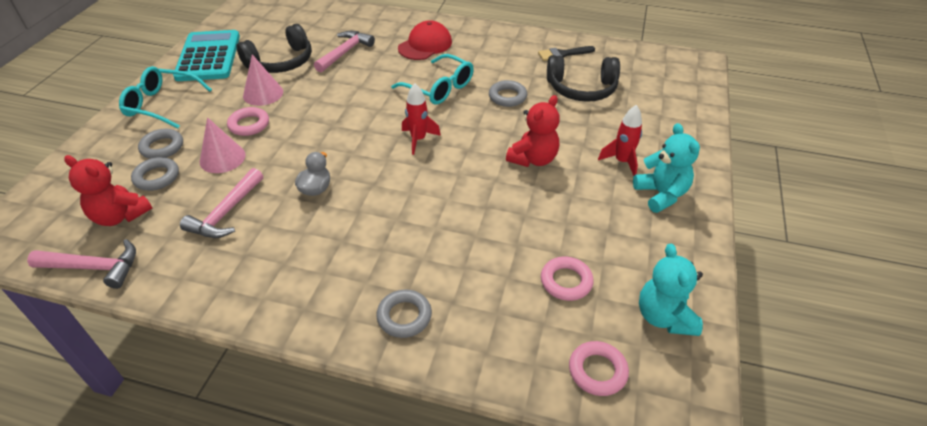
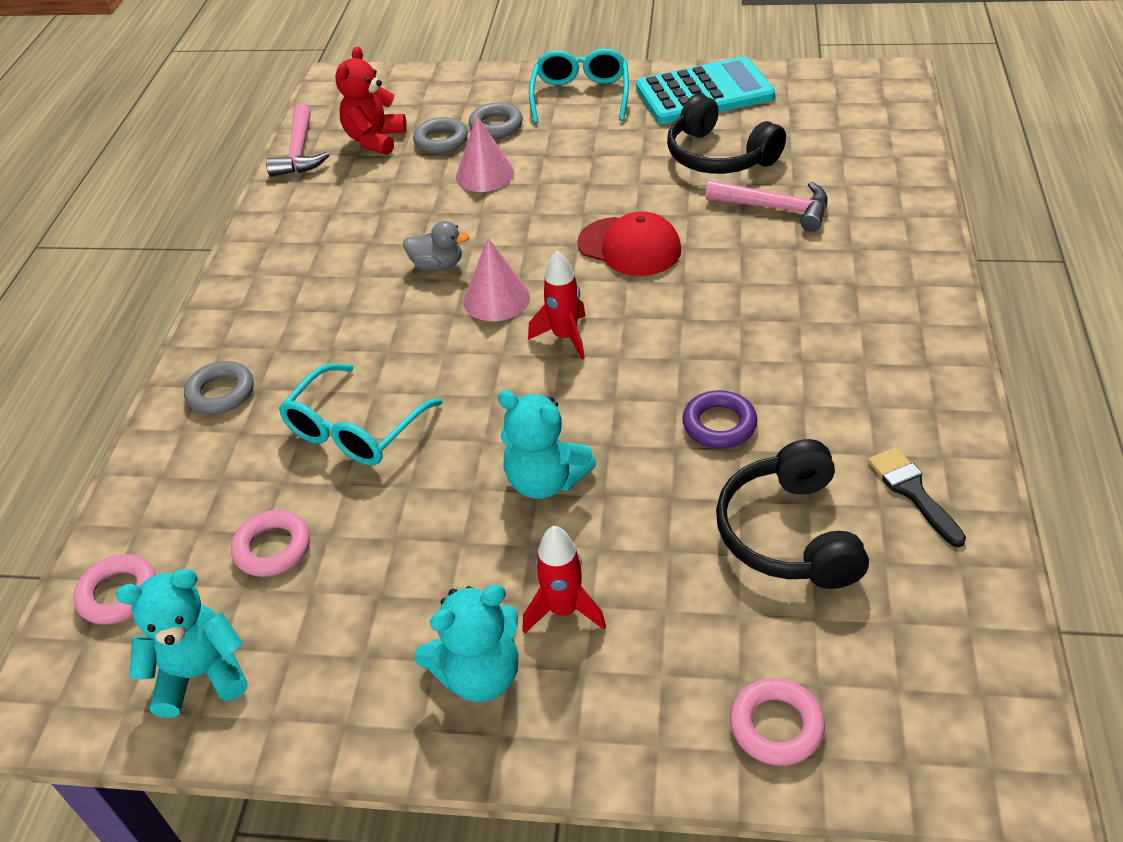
camera: 85 degrees right, 0 degrees up
pink hammer [180,168,263,238] -> none
pink ring [227,107,269,136] -> pink ring moved to [730,678,825,766]
pink cone [243,54,283,106] -> pink cone moved to [464,238,530,321]
turquoise glasses [391,54,474,105] -> turquoise glasses moved to [278,364,443,465]
red cap [398,20,452,60] -> red cap moved to [577,212,681,276]
grey ring [489,80,527,107] -> purple ring [682,390,758,449]
red teddy bear [506,95,560,167] -> turquoise teddy bear [498,390,596,499]

